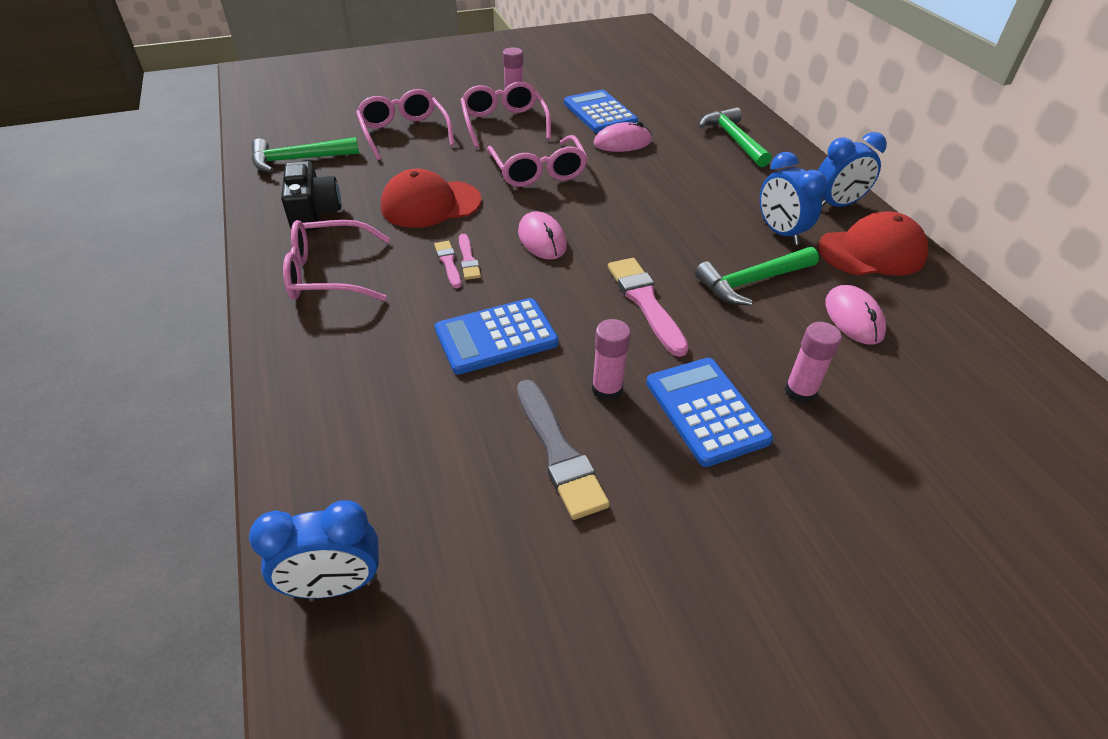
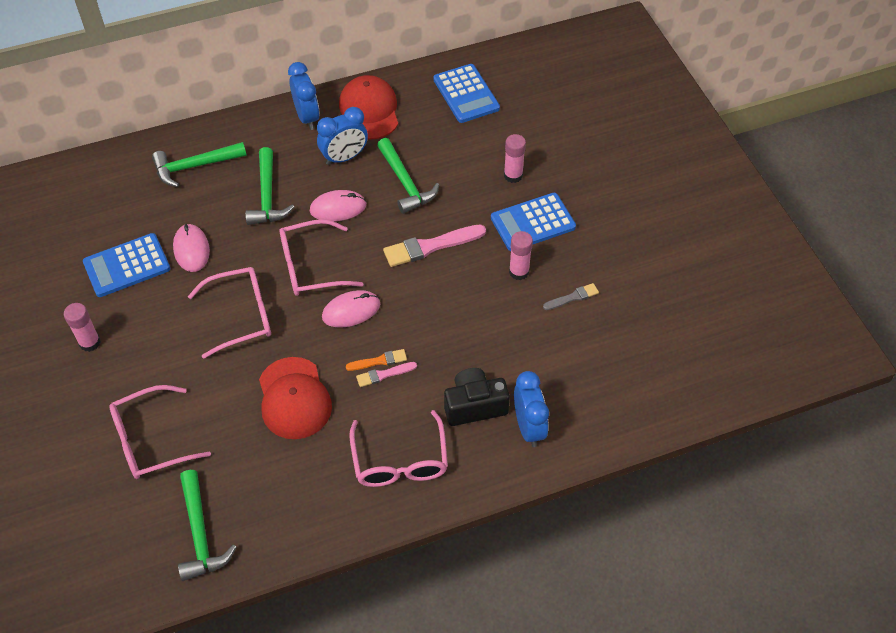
camera: 90 degrees left, 10 degrees up
blue clock [249,501,379,598] -> blue clock moved to [514,371,549,447]
black camera [281,161,341,231] -> black camera moved to [444,368,510,426]
blue calculator [435,298,559,375] -> blue calculator moved to [433,64,500,123]
pink brush [459,234,481,280] -> orange brush [346,349,407,371]
pink glasses [461,81,551,148] -> pink glasses moved to [279,219,363,296]
grey brush [517,380,610,520] -> grey brush [543,283,599,310], size x0.54
pink mouse [825,285,886,345] -> pink mouse moved to [310,190,367,221]
none -> green hammer [245,147,294,225]

